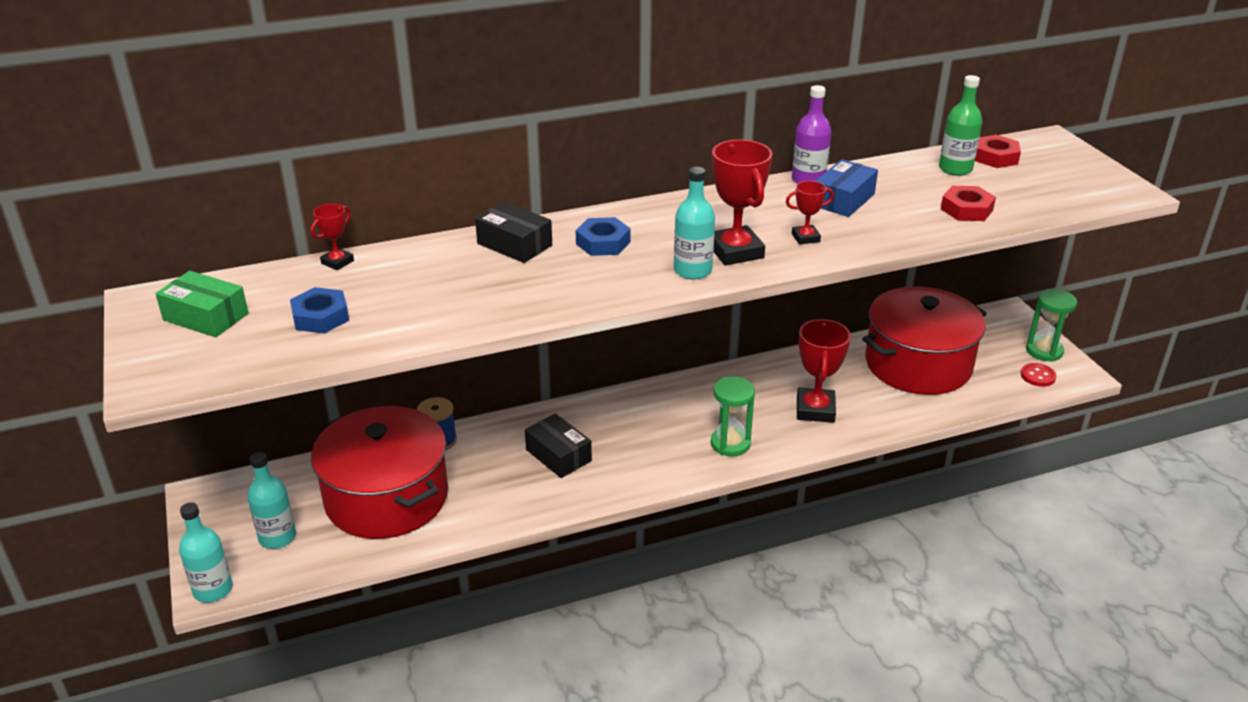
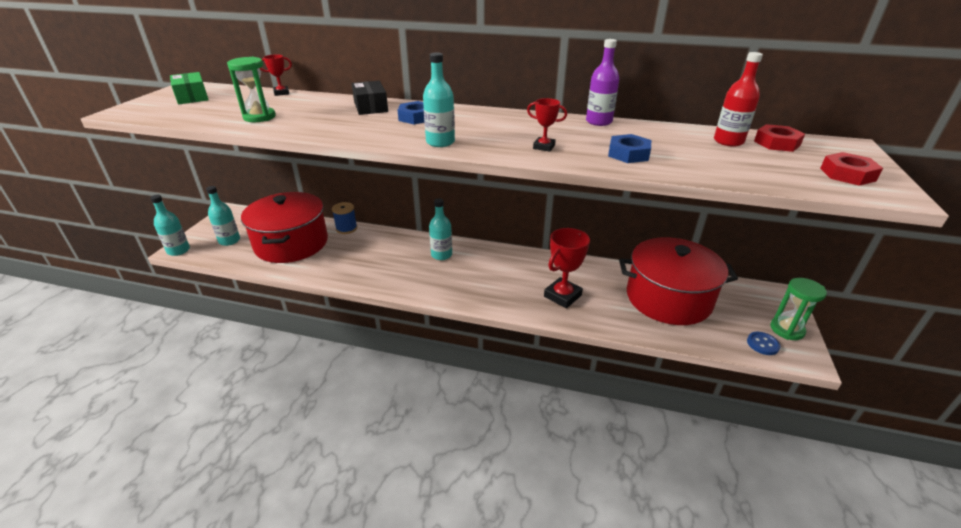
camera: 35 degrees right, 0 degrees up
blue nut [290,287,349,334] -> blue nut moved to [608,134,651,163]
black box [525,413,592,478] -> none
green hourglass [711,376,755,456] -> green hourglass moved to [227,57,276,122]
red trophy [712,140,772,266] -> none
blue box [815,159,878,217] -> none
green bottle [939,75,982,176] -> red bottle [714,52,763,147]
red nut [941,186,996,221] -> red nut moved to [820,152,883,186]
red button [1021,363,1057,387] -> blue button [747,332,780,355]
none -> turquoise bottle [429,198,452,260]

